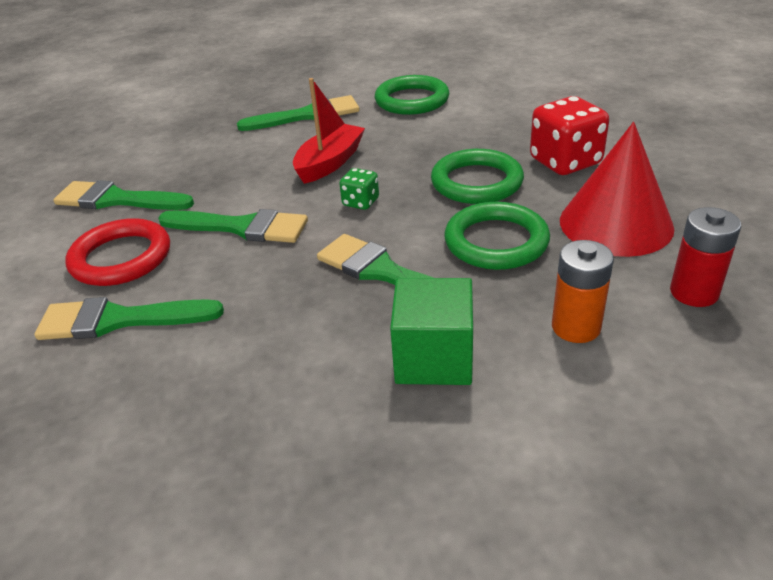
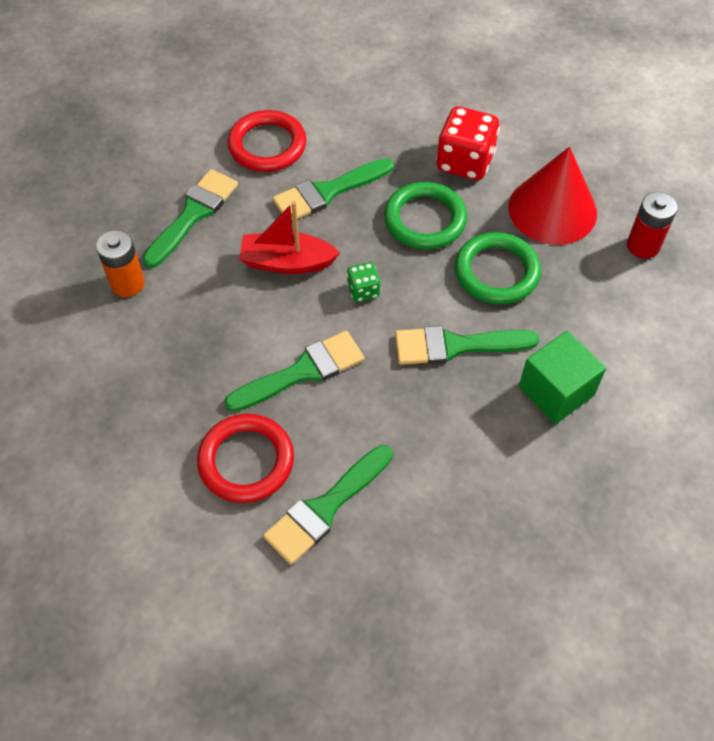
camera: 45 degrees left, 20 degrees up
green brush [53,180,194,210] -> green brush moved to [272,158,394,221]
red boat [293,78,365,184] -> red boat turned 75 degrees counterclockwise [239,201,340,274]
green ring [375,75,449,115] -> red ring [227,110,306,172]
orange battery [552,240,614,343] -> orange battery moved to [96,230,145,297]

